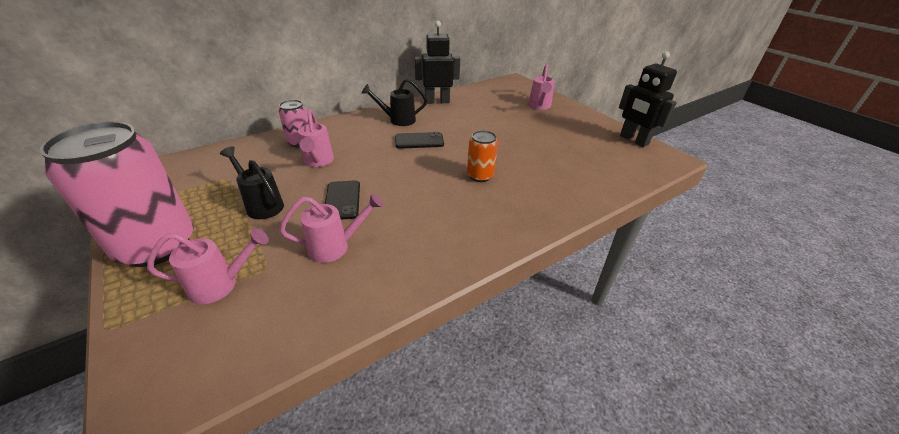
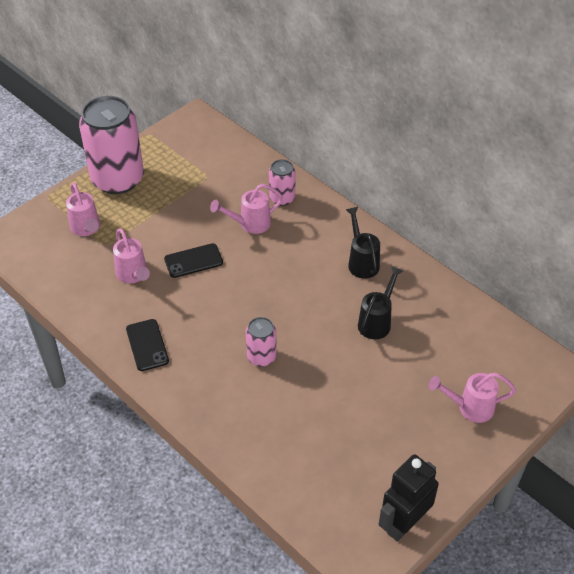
camera: 80 degrees right, 10 degrees up
black watering can [220,146,284,219] -> black watering can moved to [358,266,403,339]
black phone [395,132,444,149] -> black phone moved to [126,319,169,371]
black robot [415,21,460,104] -> none
orange can [467,130,498,182] -> pink can [246,317,277,367]

